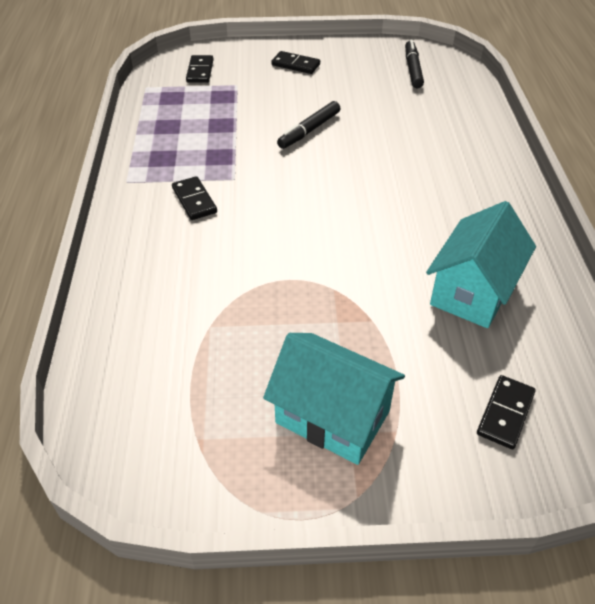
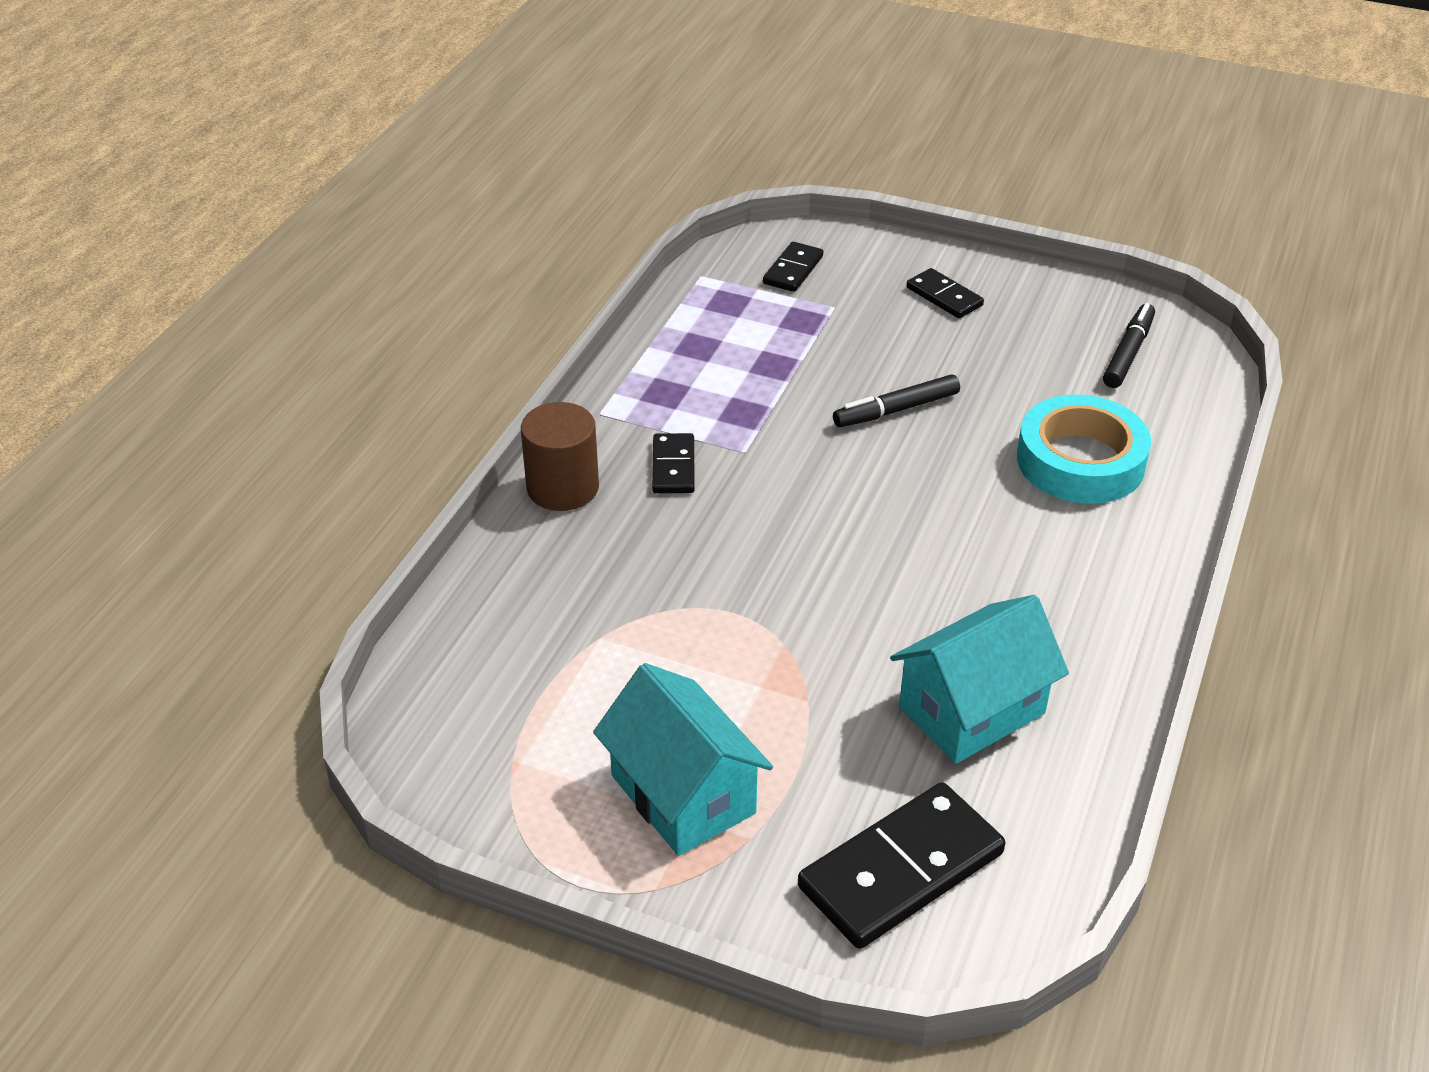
camera: 25 degrees right, 5 degrees down
black domino [477,375,535,449] -> black domino [798,782,1005,949], size x1.86
none -> brown cylinder [521,402,599,511]
none -> turquoise tape [1017,394,1151,504]

